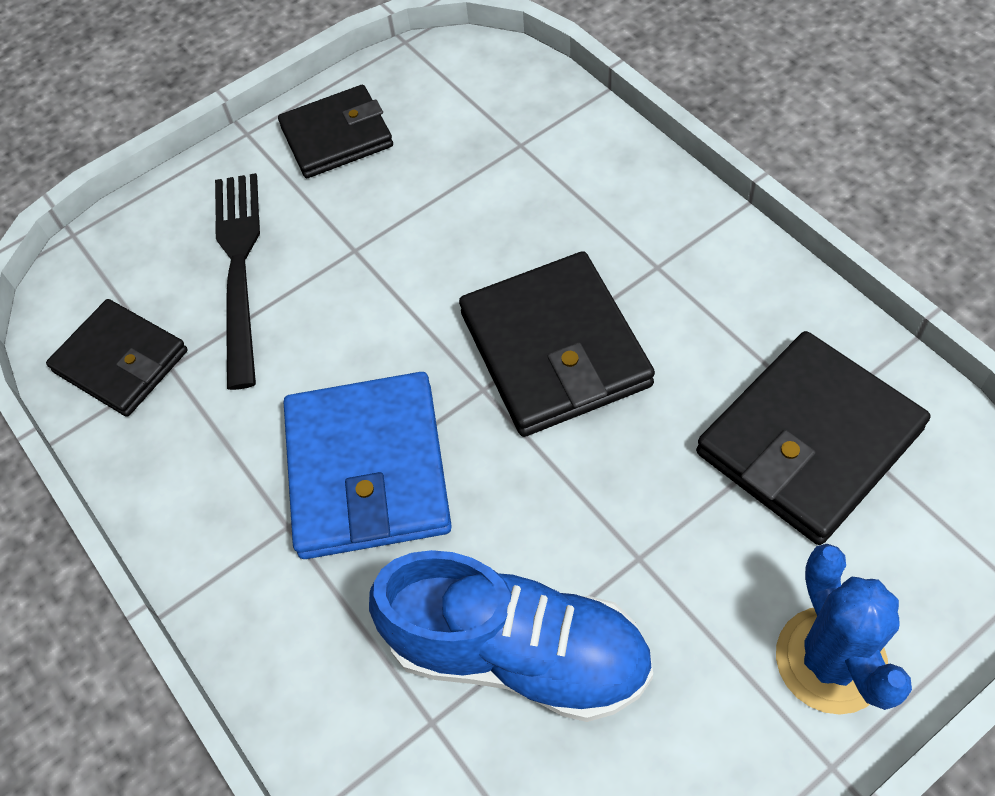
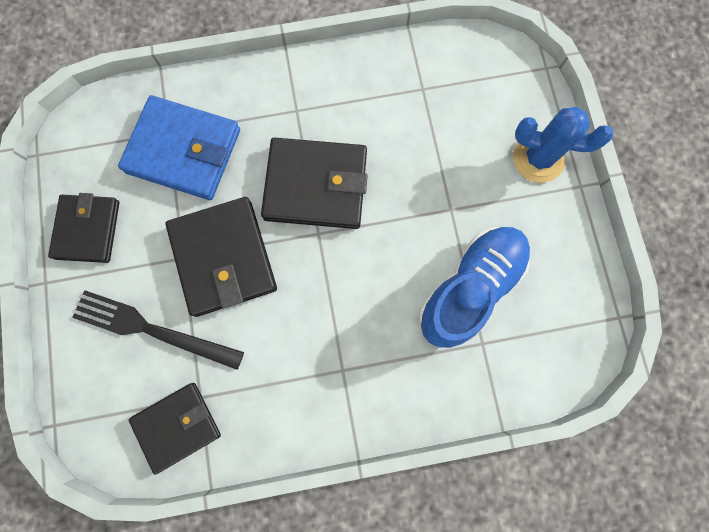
camera: 70 degrees left, 20 degrees up
blue wallet [284,372,452,559] -> blue wallet moved to [118,95,240,200]
black wallet [696,331,930,545] -> black wallet moved to [165,197,277,317]

